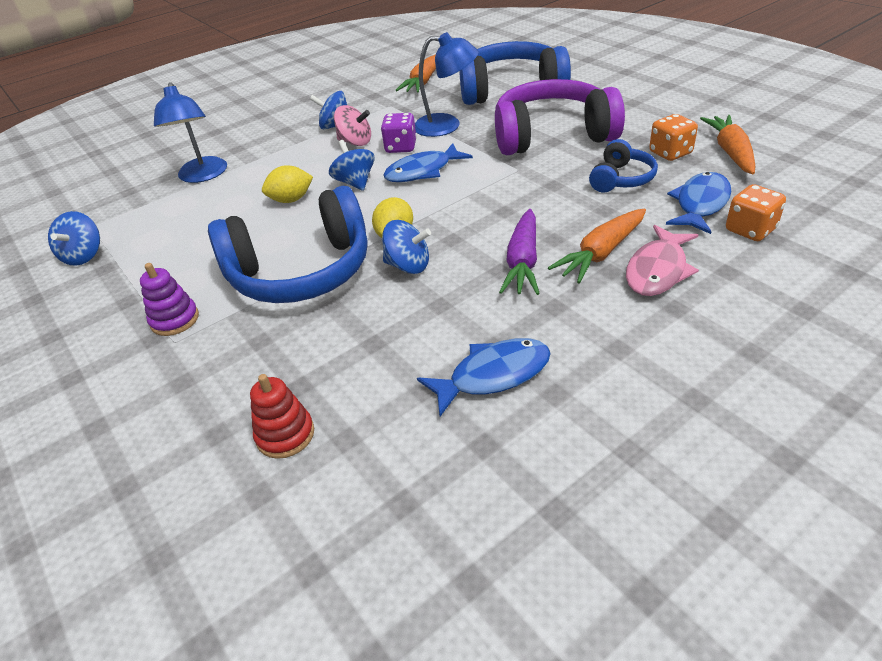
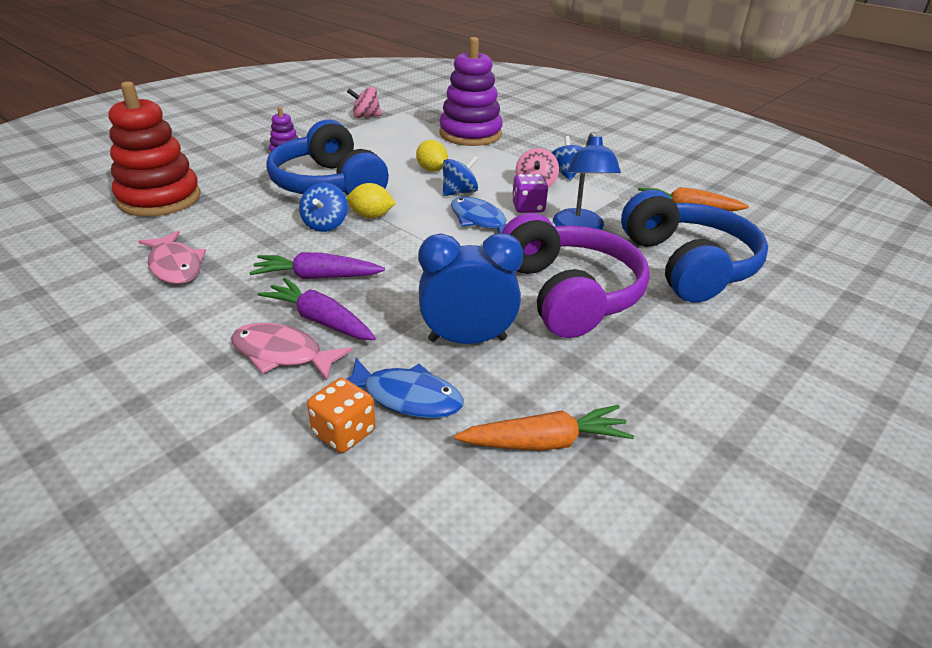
camera: 75 degrees right, 5 degrees down
blue spinning top [48,211,100,266] -> pink spinning top [347,87,382,118]
blue lamp [154,82,227,183] -> purple stacking toy [439,37,503,146]
red stacking toy [250,374,314,459] -> red stacking toy [109,81,201,217], size x2.15
blue fish [417,338,551,416] -> pink fish [138,231,206,284]
orange carrot [548,208,646,284] -> purple carrot [258,278,376,340]
blue headphones [589,139,658,192] -> blue clock [418,233,523,344]
orange dice [649,114,698,161] -> none

